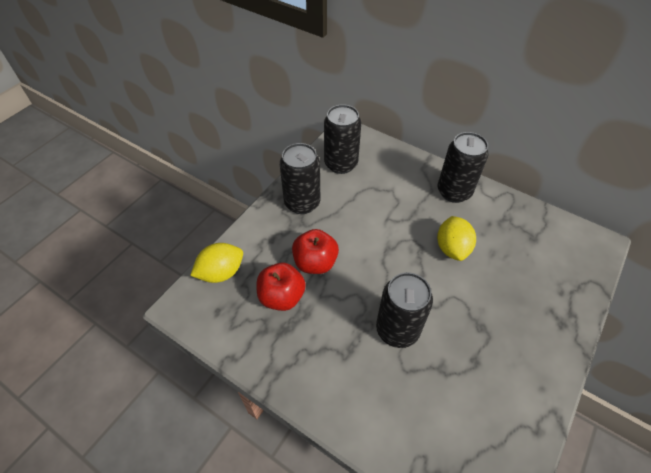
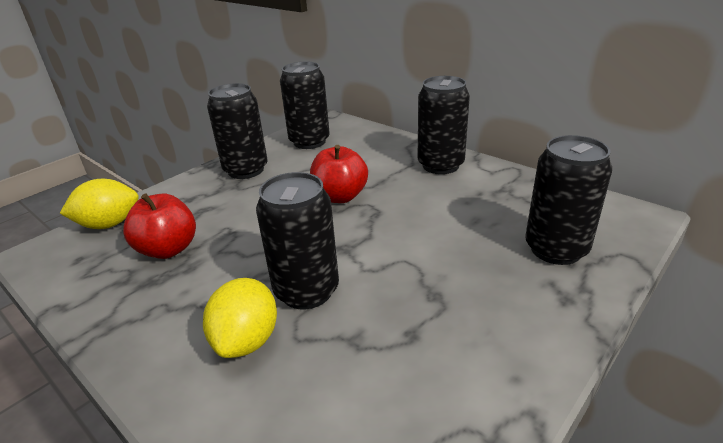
camera: 10 degrees right, 20 degrees down
red apple [292,229,339,274] -> red apple moved to [310,145,368,203]
yellow lemon [437,216,476,261] -> yellow lemon moved to [203,278,277,358]
none -> black can [525,135,612,265]

